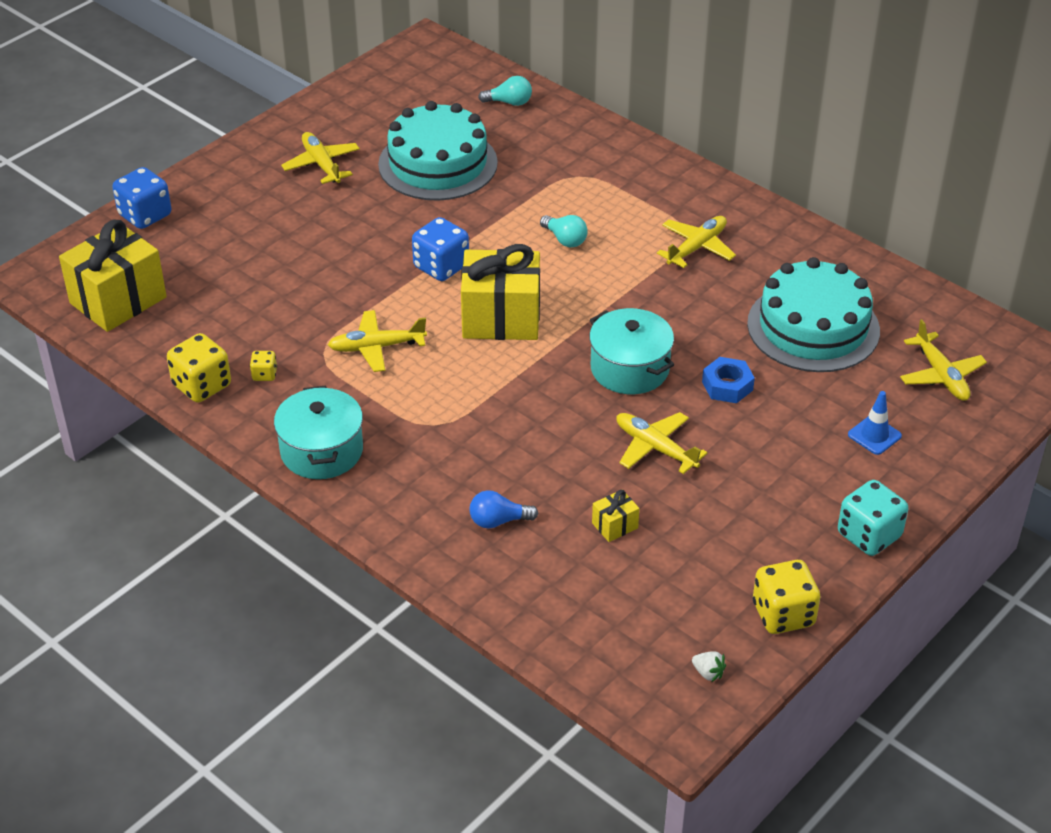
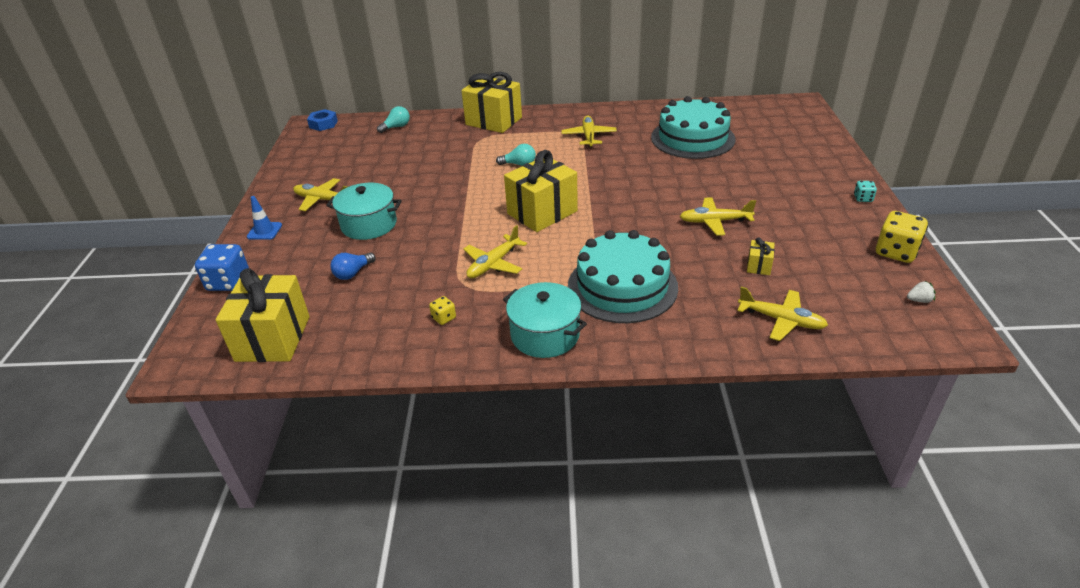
camera: 40 degrees left, 5 degrees down
yellow dice [167,333,231,403] -> none
turquoise cake [378,101,498,201] -> turquoise cake moved to [568,230,678,323]
blue dice [412,217,469,281] -> none
blue light bulb [469,490,538,528] -> blue light bulb moved to [330,253,375,280]
turquoise pot [589,308,674,394] -> turquoise pot moved to [326,183,402,240]
blue nut [702,357,755,403] -> blue nut moved to [307,109,338,131]
turquoise dice [838,480,908,556] -> turquoise dice [854,181,877,202], size x0.50
blue traffic cone [848,391,902,455] -> blue traffic cone moved to [247,196,282,240]
yellow plane [900,319,987,401] -> yellow plane moved to [737,287,828,341]
none -> yellow gift [461,72,522,133]

